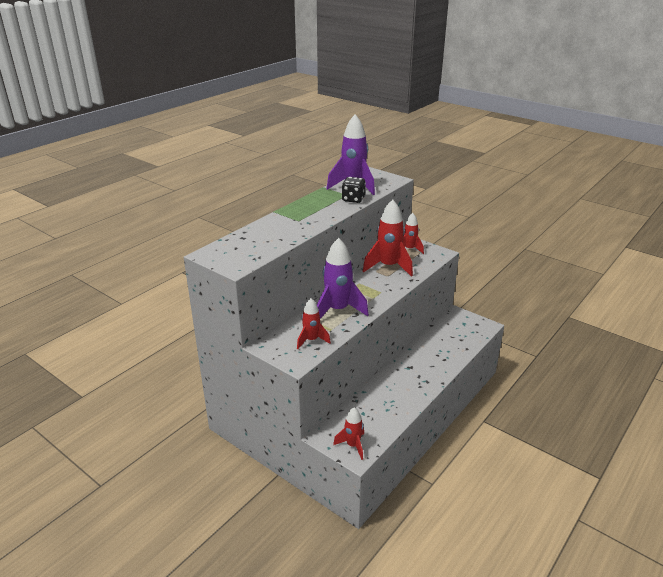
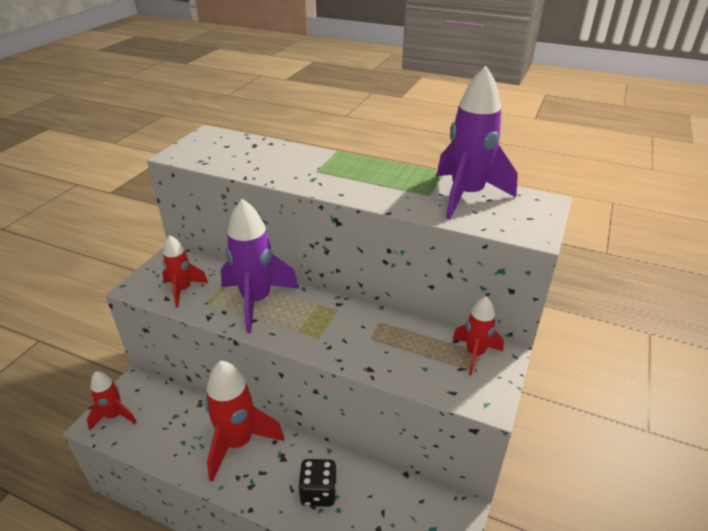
camera: 75 degrees right, 5 degrees up
black dice [342,177,366,203] -> black dice moved to [298,459,337,507]
red rocket [363,199,413,277] -> red rocket moved to [205,361,284,482]

